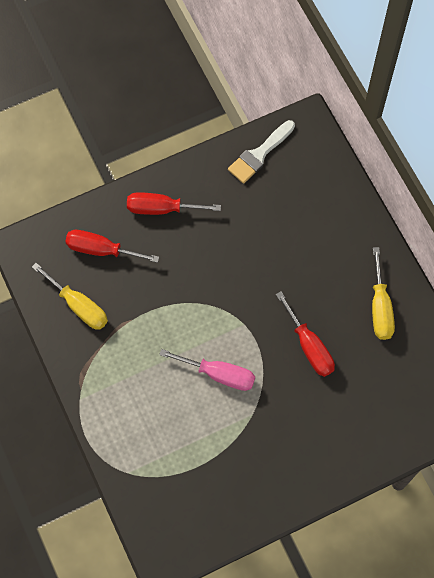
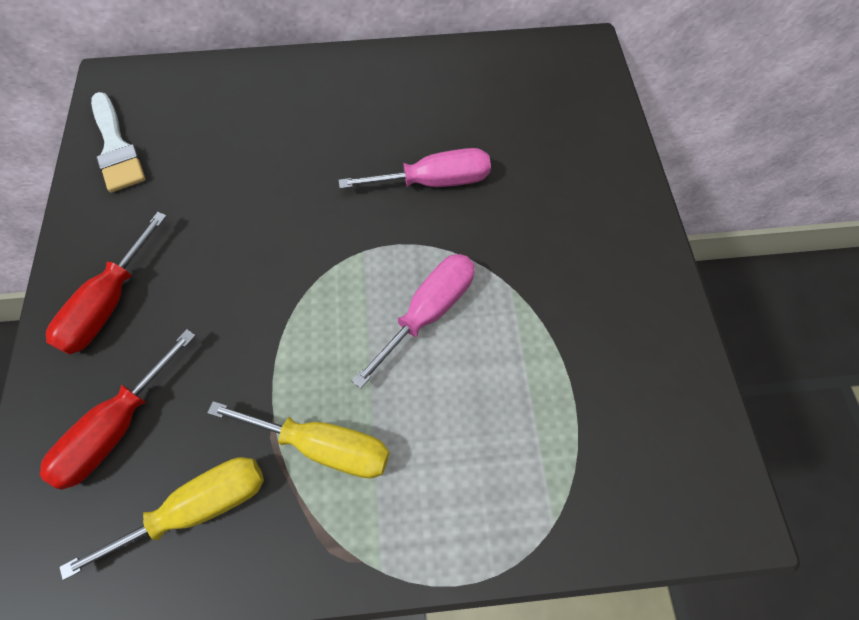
camera: 70 degrees left, 5 degrees down
red screwdriver [276,291,335,377] -> pink screwdriver [338,148,491,189]
yellow screwdriver [372,247,395,340] -> yellow screwdriver moved to [207,401,390,479]

